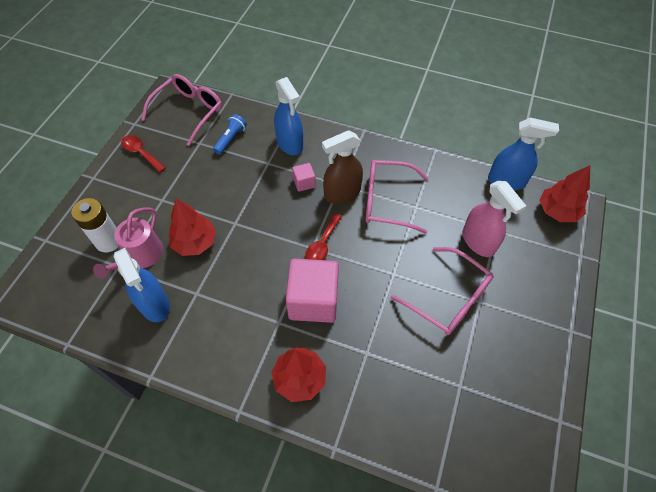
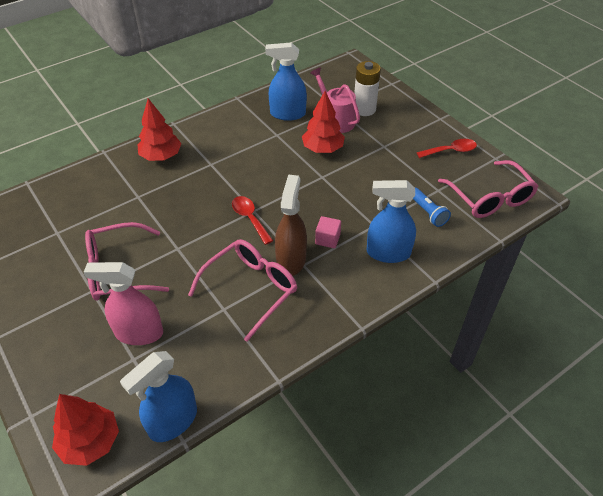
camera: 125 degrees right, 10 degrees down
pink cube [286,259,339,323] -> none

